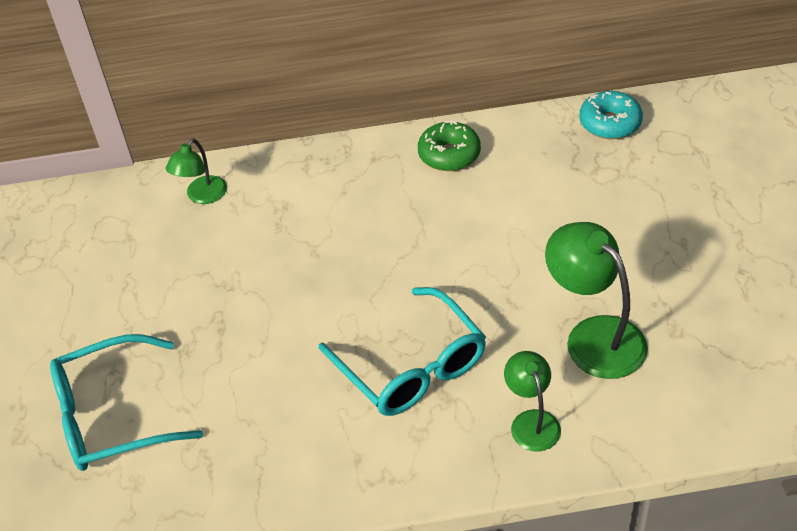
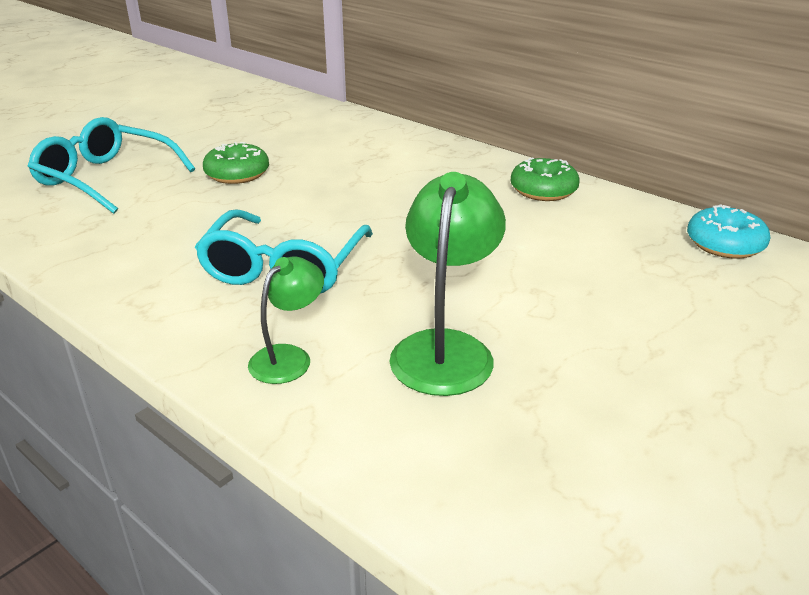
camera: 45 degrees right, 15 degrees down
green lamp [166,138,227,204] -> none
none -> green donut [203,142,269,184]

